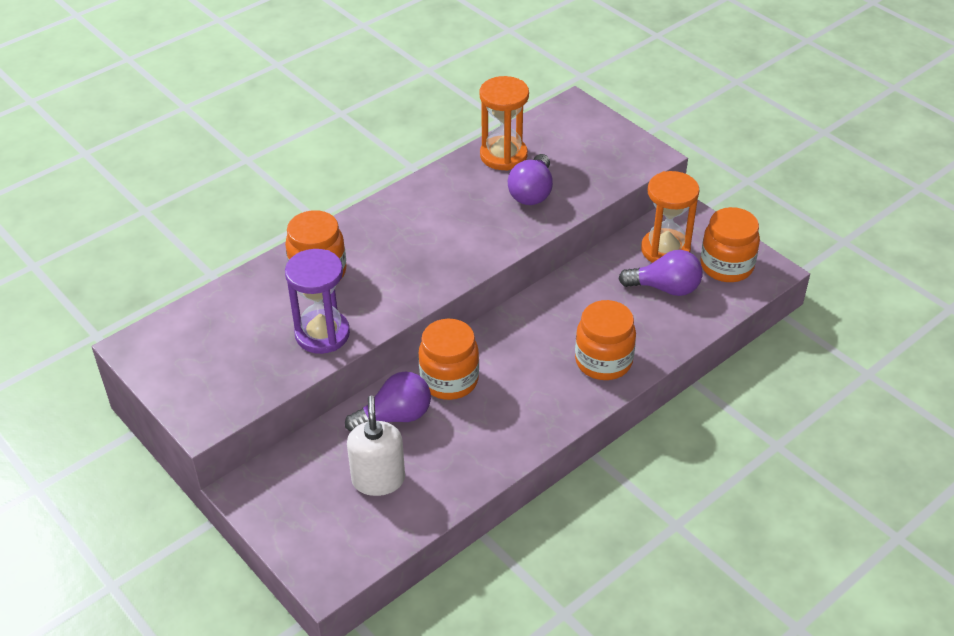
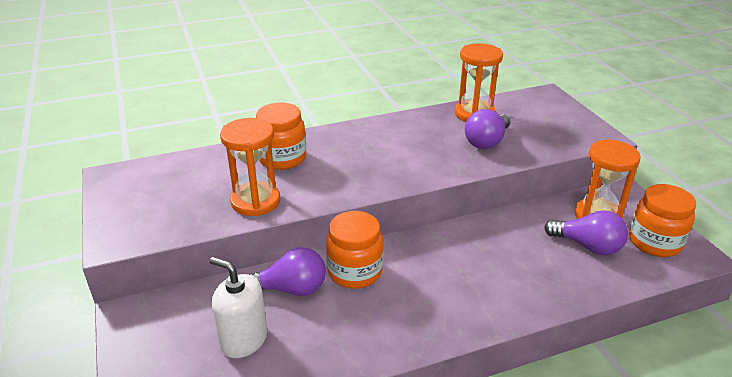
camera: 20 degrees right, 10 degrees down
purple hourglass [285,249,350,354] -> orange hourglass [220,118,280,216]
white soap dispenser [347,396,405,496] -> white soap dispenser turned 75 degrees counterclockwise [210,257,267,358]
orange jar [575,300,636,380] -> none

